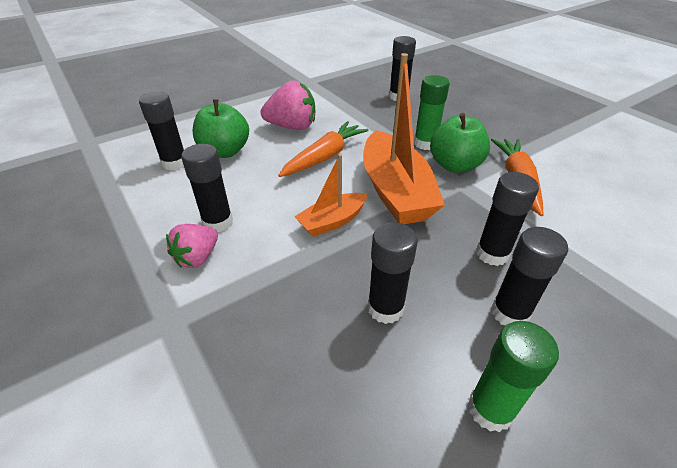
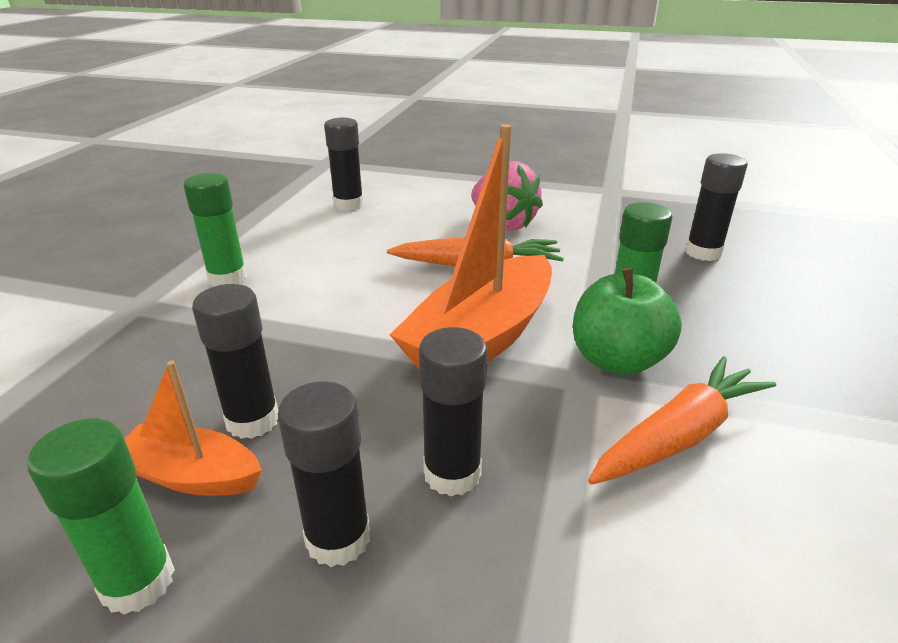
camera: 50 degrees right, 10 degrees down
pink strawberry [166,224,218,268] -> green glue stick [184,173,247,286]
black glue stick [181,144,233,232] -> none
green apple [193,99,249,158] -> none
orange boat [294,154,367,237] -> orange boat moved to [124,361,262,496]

